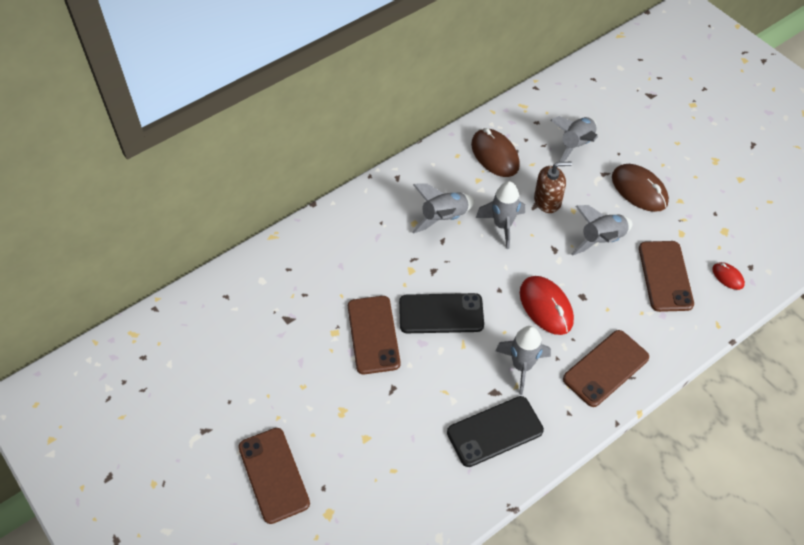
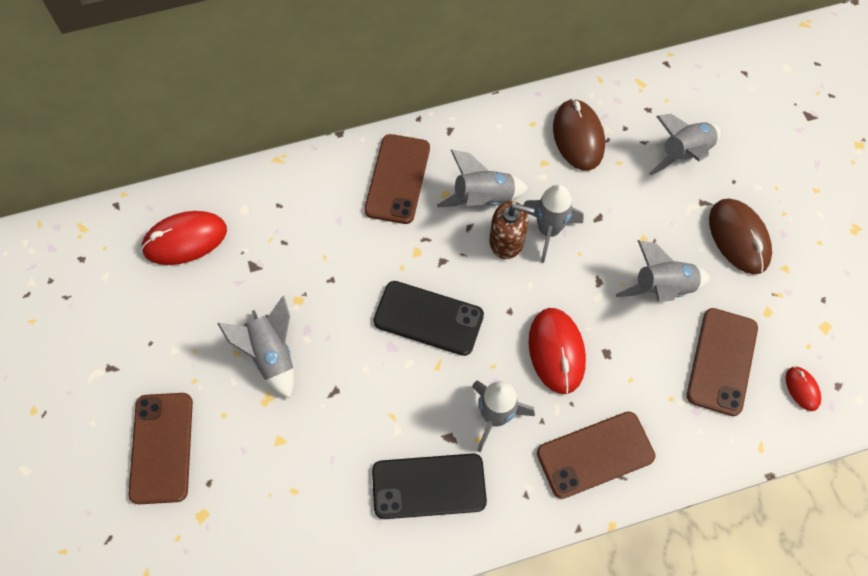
camera: 20 degrees right, 10 degrees up
brown phone [348,296,401,374] -> brown phone moved to [364,134,430,224]
brown soap dispenser [534,162,572,213] -> brown soap dispenser moved to [489,201,535,259]
none -> red mouse [141,211,227,265]
none -> grey rocket [217,296,294,398]

